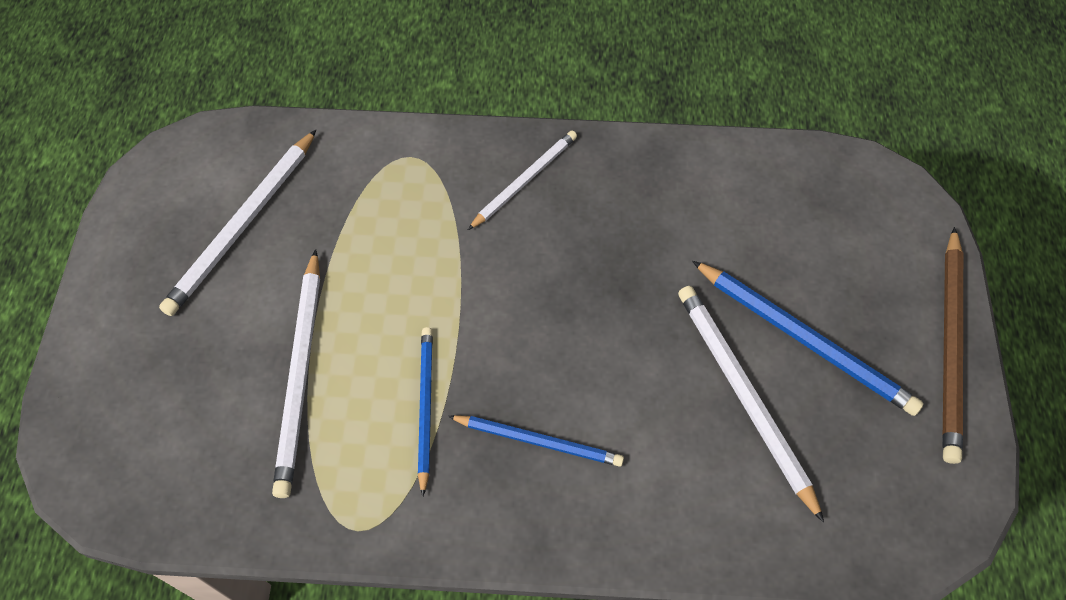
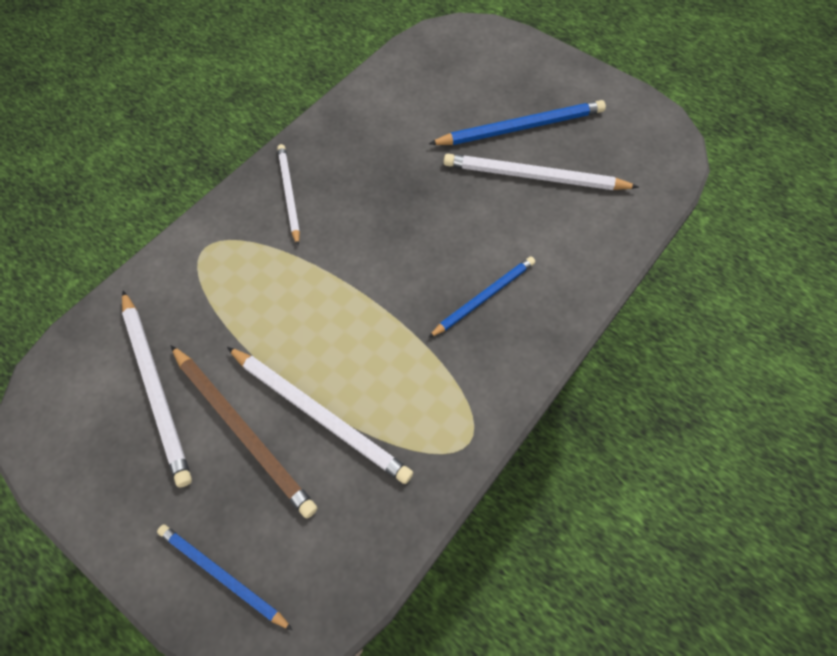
camera: 55 degrees left, 0 degrees up
blue pencil [418,327,433,496] -> blue pencil moved to [157,525,293,630]
brown pencil [942,227,963,464] -> brown pencil moved to [171,345,317,518]

